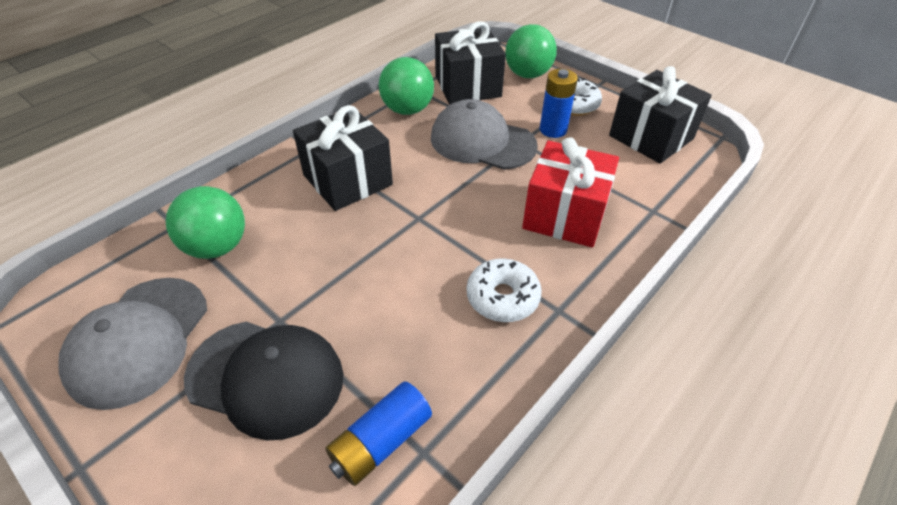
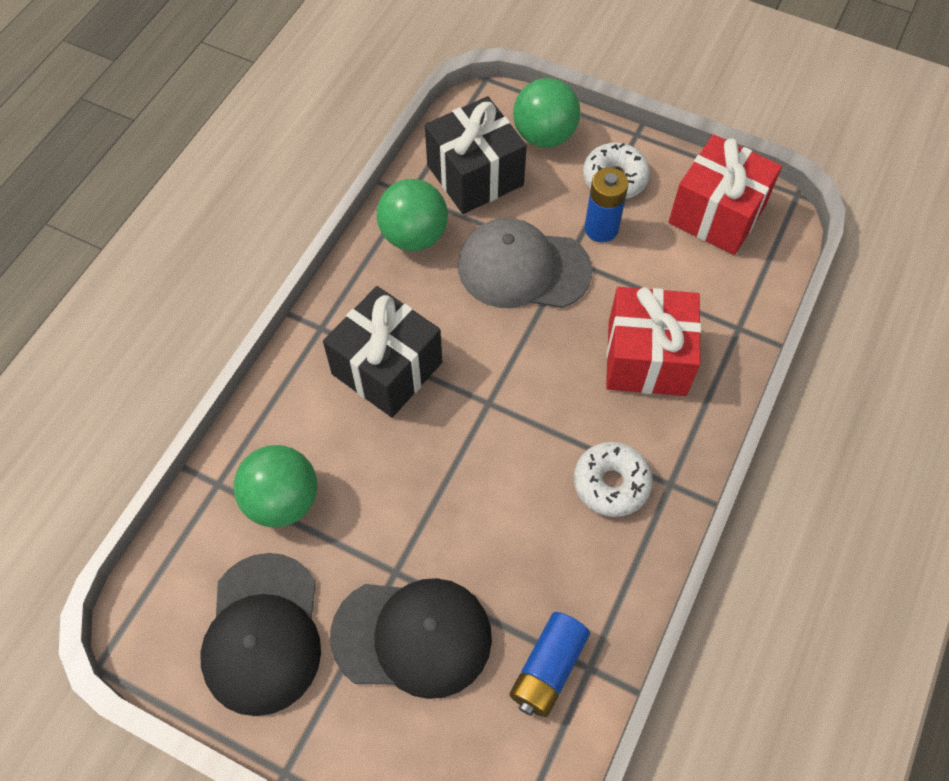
camera: 15 degrees left, 15 degrees up
grey cap [58,278,207,410] -> black cap [200,553,321,716]
black gift [609,66,712,164] -> red gift [669,134,782,255]

